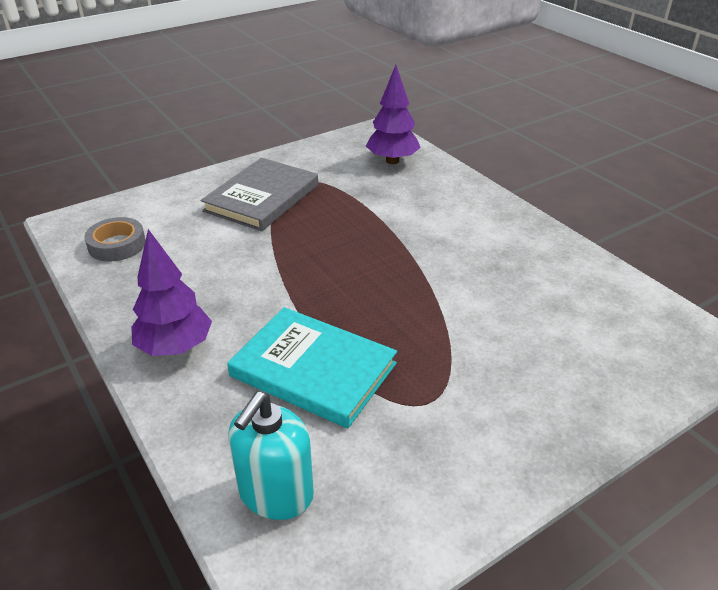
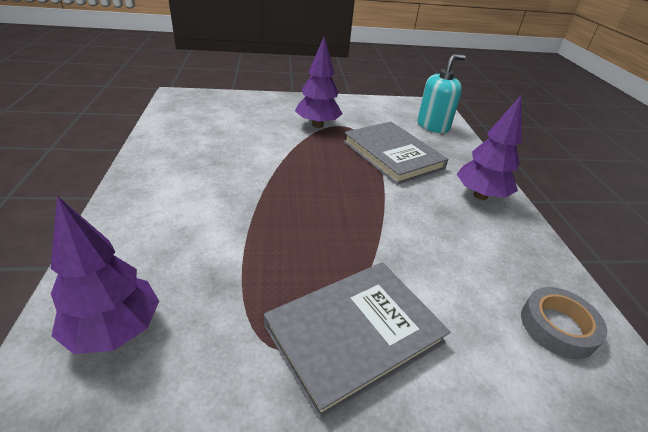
camera: 155 degrees left, 0 degrees up
turquoise book [227,307,397,428] -> grey book [343,121,448,185]
none -> purple tree [295,36,343,128]

